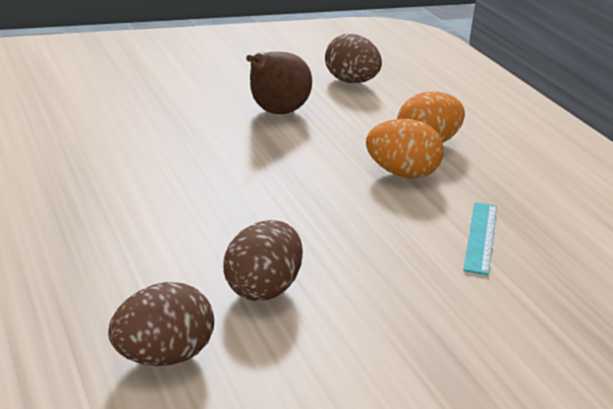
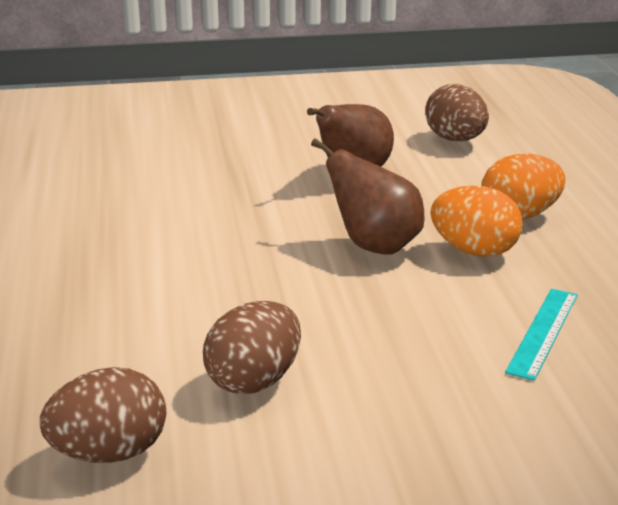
camera: 15 degrees right, 0 degrees up
none -> brown pear [311,138,424,254]

